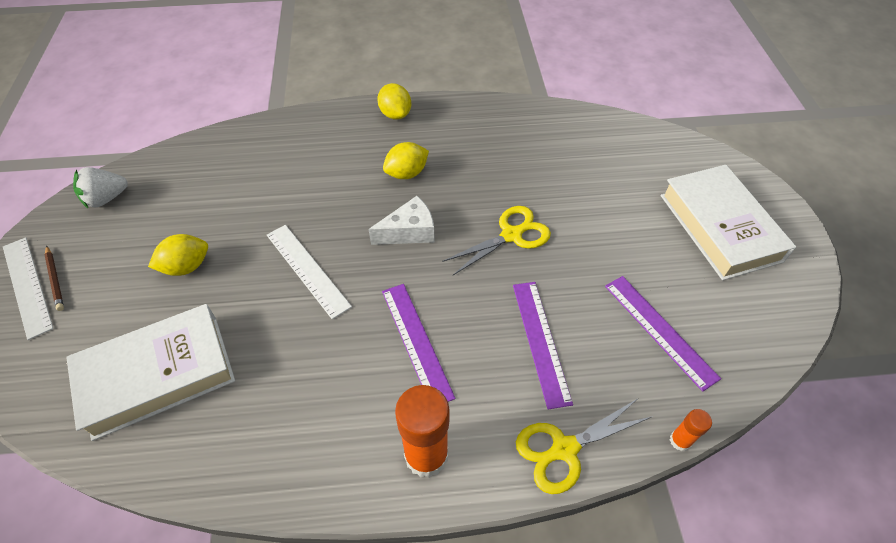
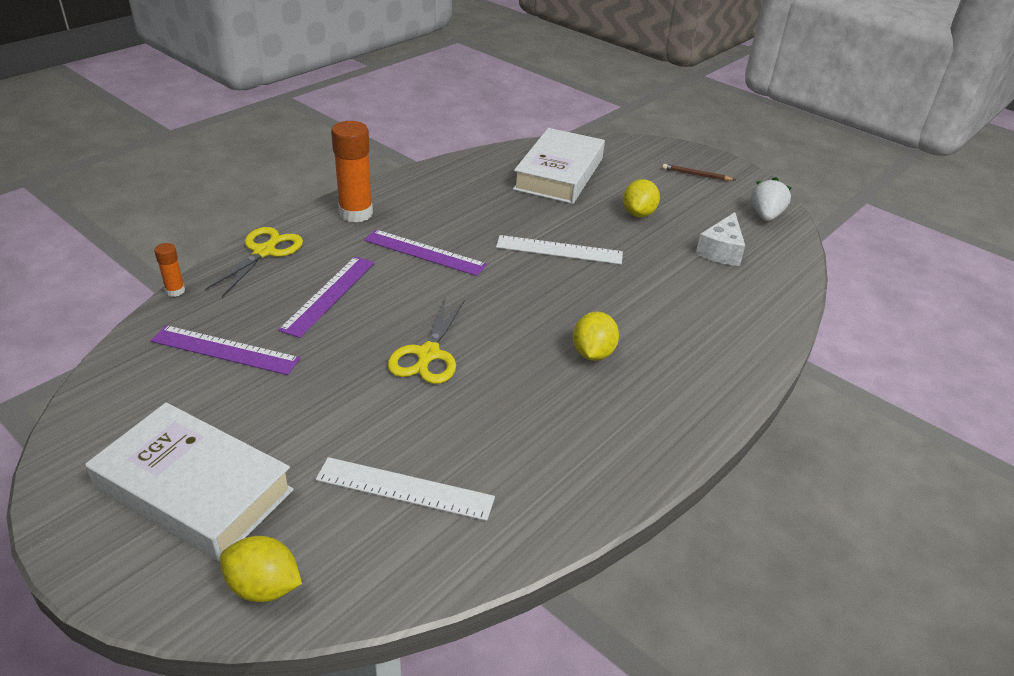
camera: 135 degrees right, 15 degrees down
white ruler [3,237,54,340] -> white ruler moved to [315,457,495,521]
white cheese [368,196,435,245] -> white cheese moved to [696,212,745,266]
yellow lemon [377,83,411,120] -> yellow lemon moved to [220,536,302,602]
purple ruler [513,282,573,409] -> purple ruler turned 75 degrees clockwise [278,257,374,338]

